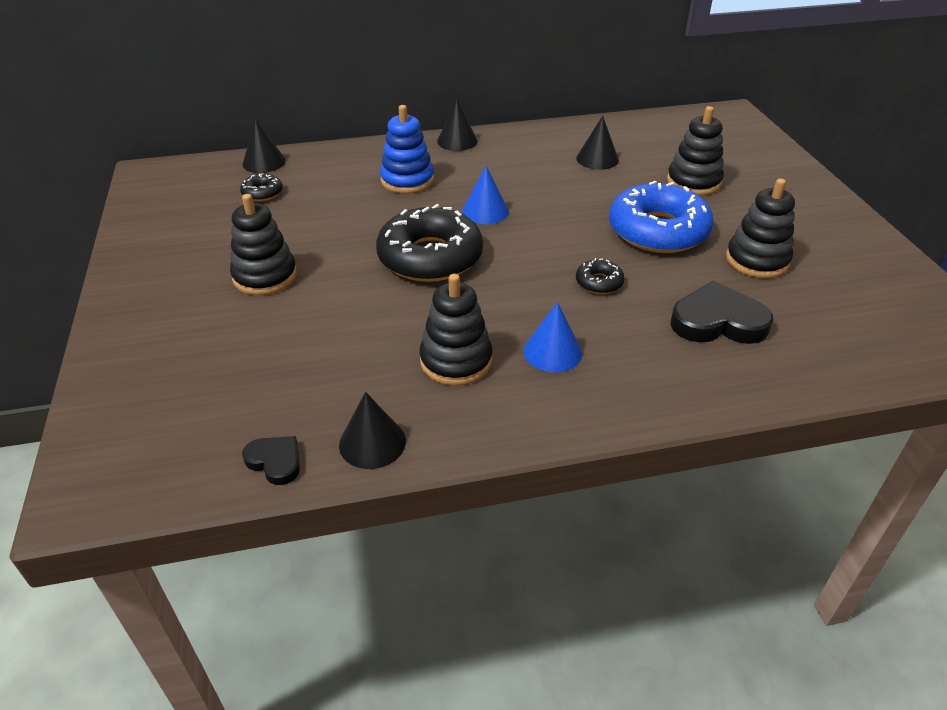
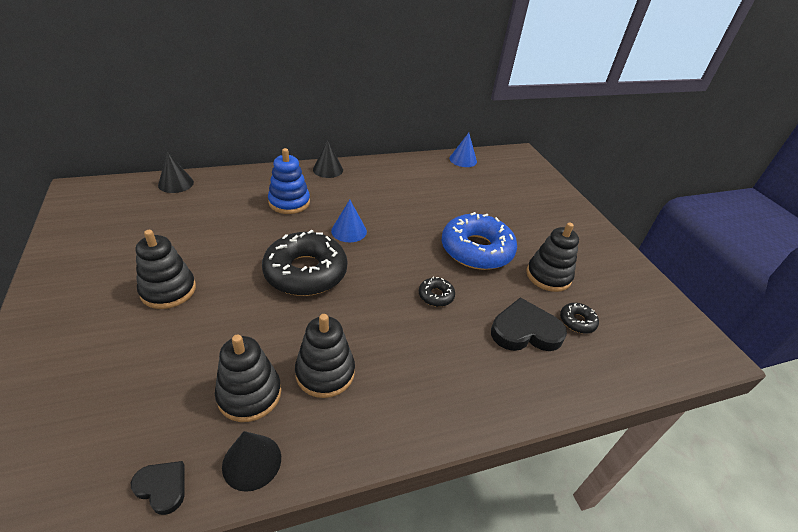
camera: 10 degrees left, 0 degrees up
black donut [240,173,283,201] -> black donut moved to [560,303,599,334]
blue cone [523,302,582,372] -> blue cone moved to [449,133,477,167]
black cone [576,116,619,170] -> none
black stacking toy [667,106,724,195] -> black stacking toy moved to [215,335,281,422]

